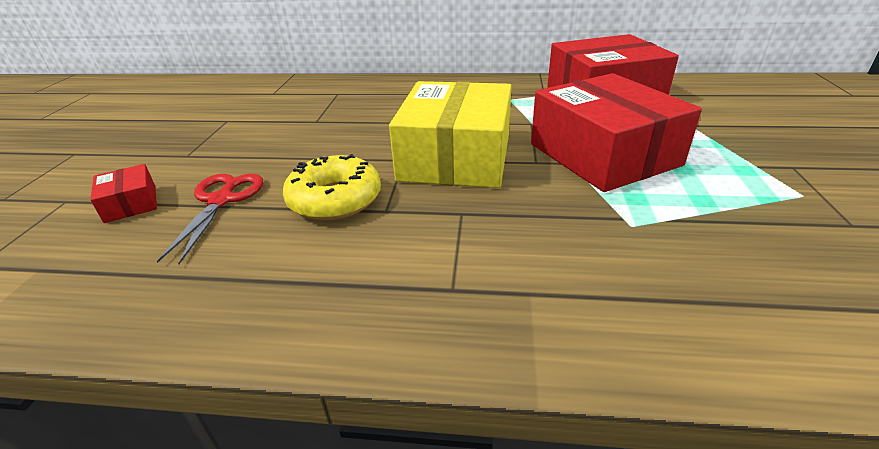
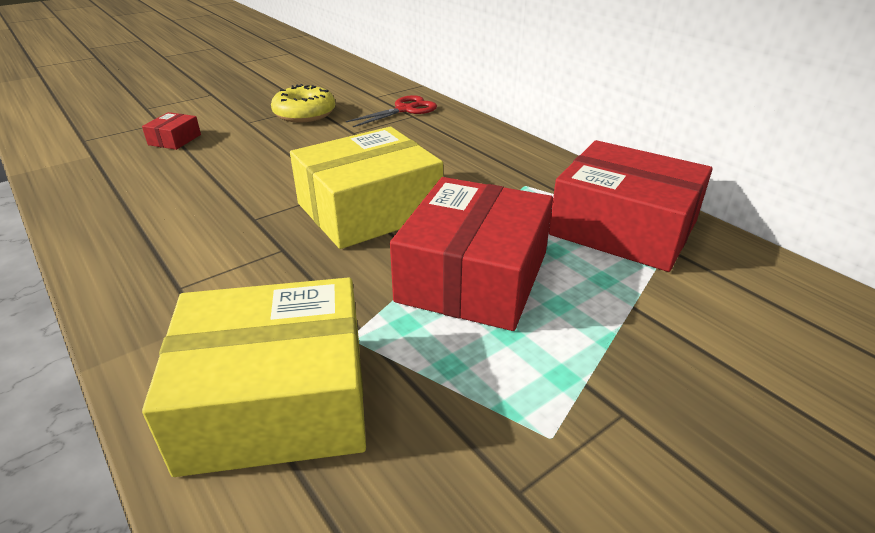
camera: 45 degrees right, 0 degrees up
red scissors [157,174,263,264] -> red scissors moved to [346,95,437,127]
yellow donut [283,154,381,221] -> yellow donut moved to [271,84,335,122]
none -> yellow box [142,277,366,477]

